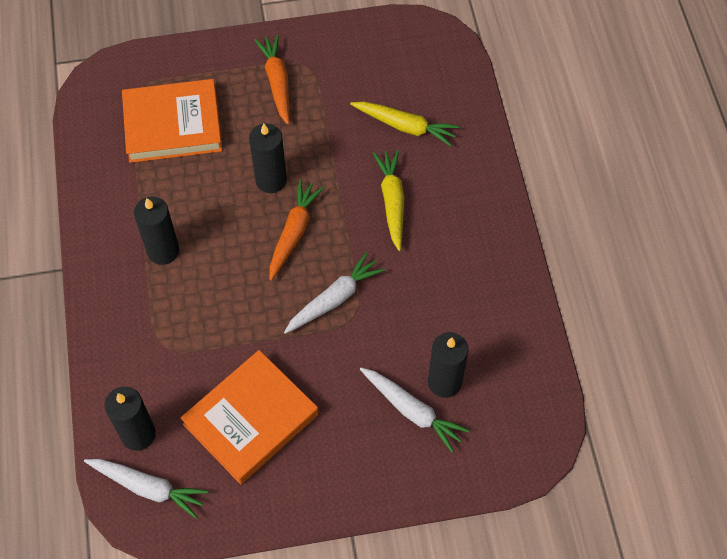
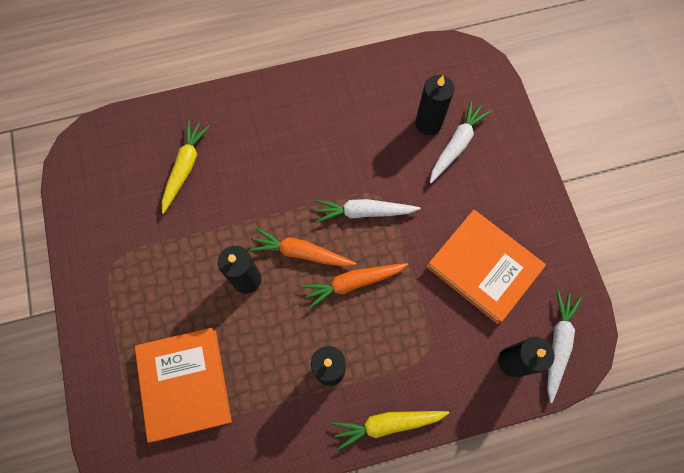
camera: 95 degrees left, 10 degrees up
orange carrot [254,34,289,125] -> orange carrot moved to [301,263,408,309]
white carrot [284,252,385,334] -> white carrot turned 45 degrees counterclockwise [315,199,421,223]
yellow carrot [373,150,404,251] -> yellow carrot moved to [333,411,449,450]

